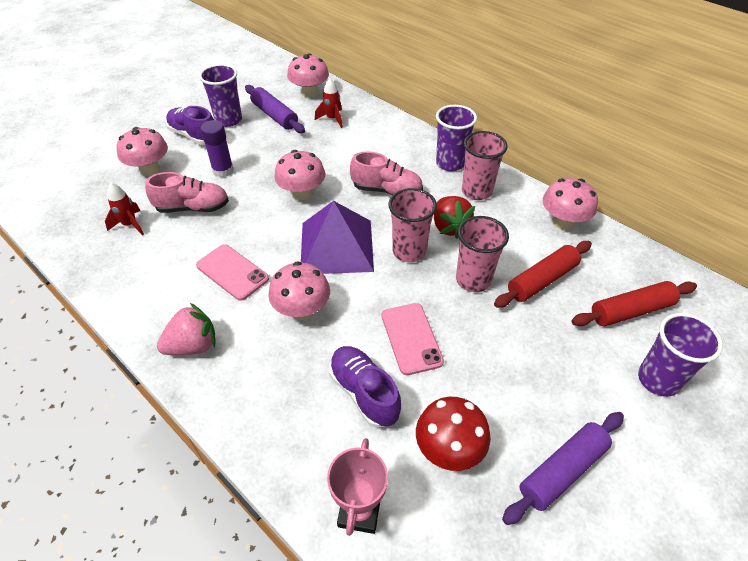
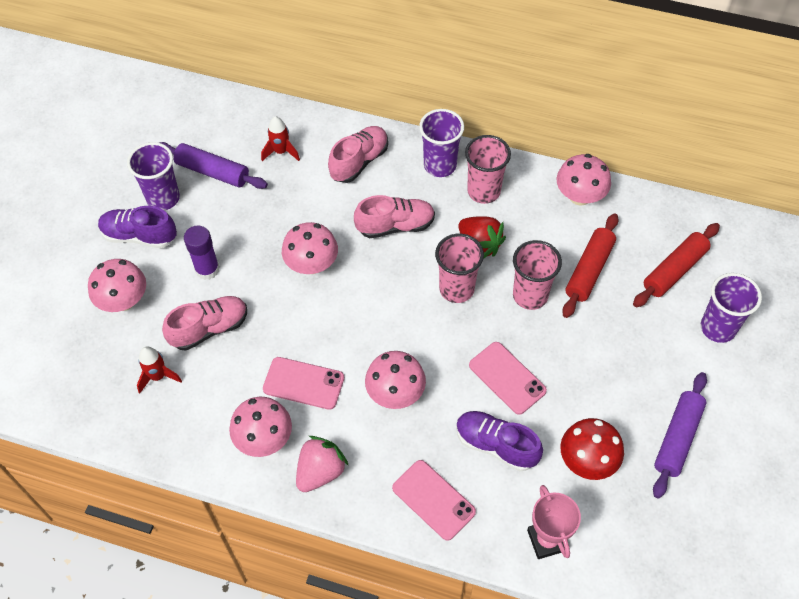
camera: 25 degrees left, 10 degrees up
pink mushroom [287,53,329,98] -> pink mushroom moved to [229,397,292,457]
purple pyramid [301,201,374,274] -> none
none -> pink shoe [328,126,388,183]
none -> pink phone [392,460,476,541]

